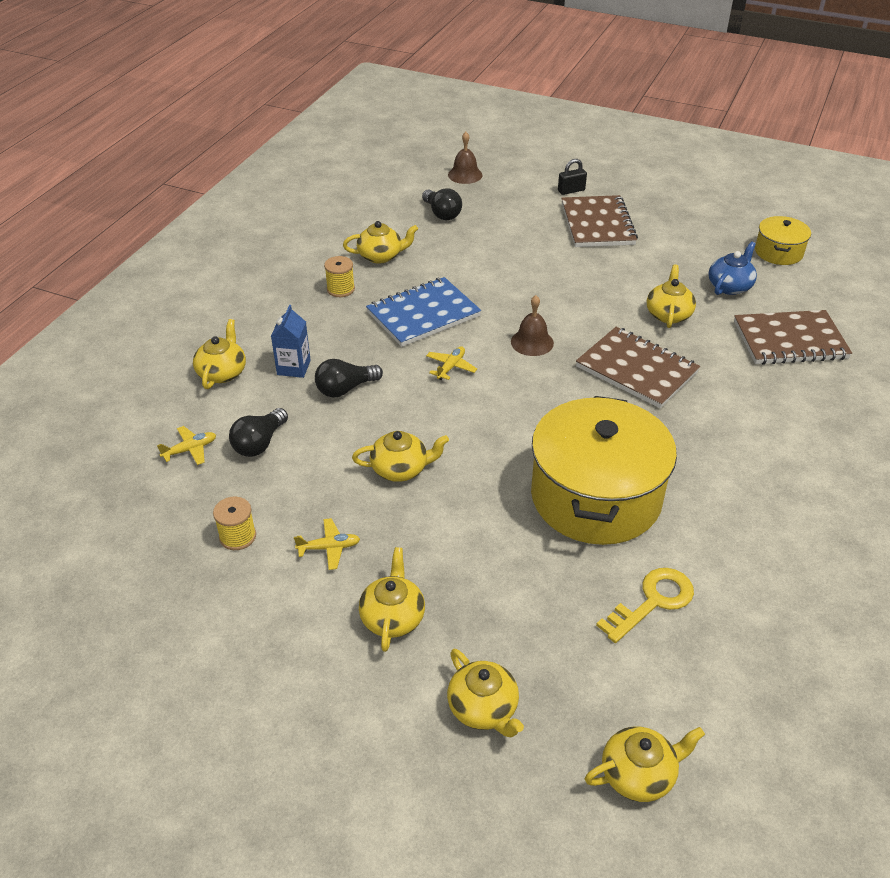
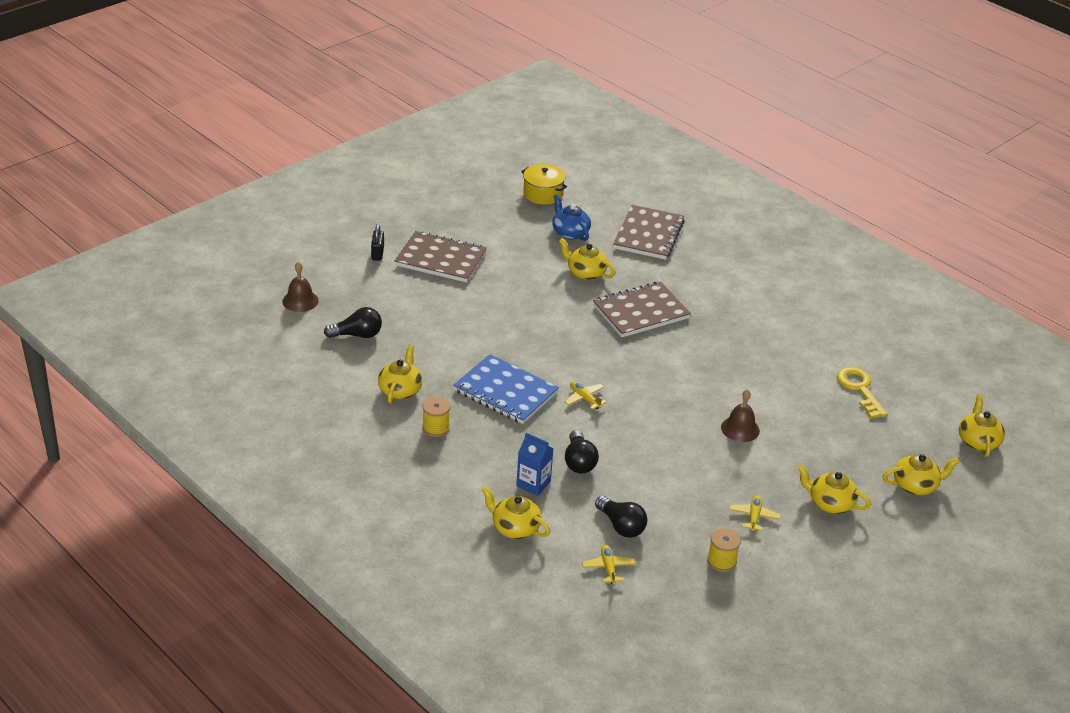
camera: 70 degrees left, 5 degrees down
yellow teapot [352,431,449,482] -> none
blue notebook [366,277,481,347] -> blue notebook turned 45 degrees counterclockwise [453,354,559,424]
brown bell [511,295,554,356] -> brown bell moved to [721,389,760,442]
yellow pot [531,396,677,545] -> none

